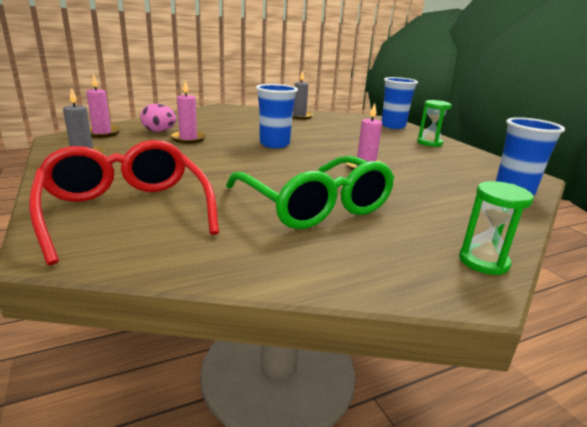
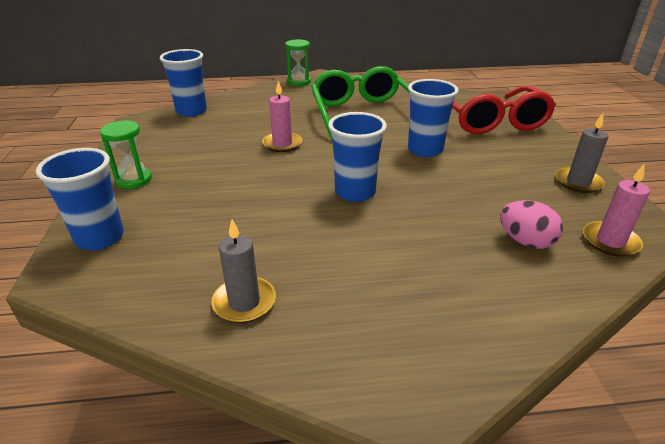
camera: 160 degrees left, 10 degrees up
pink candle [170,80,206,144] -> none
none -> blue cup [408,79,459,157]

